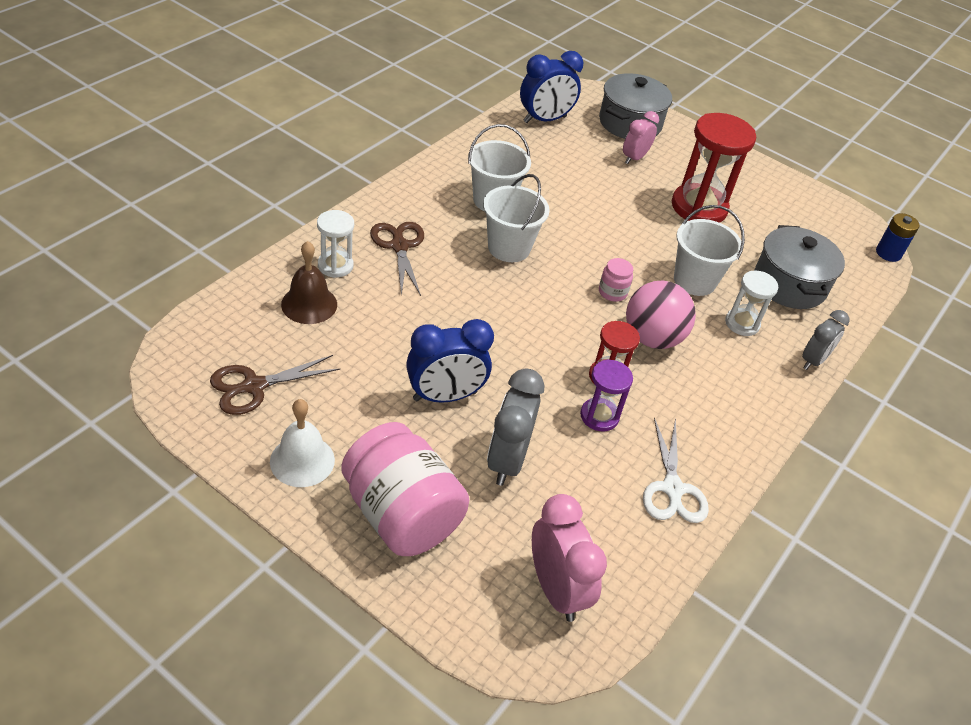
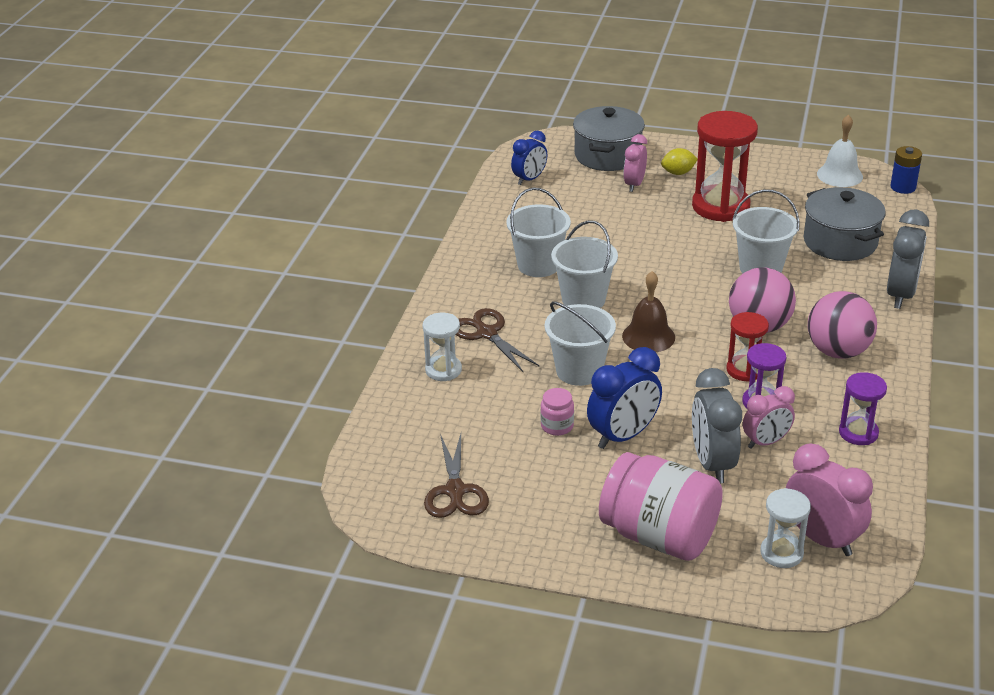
camera: 15 degrees left, 10 degrees down
brown scissors [210,355,340,415] -> brown scissors turned 45 degrees counterclockwise [424,434,489,518]
white bell [270,399,335,487] -> white bell moved to [817,114,863,187]
brown bell [281,241,337,324] -> brown bell moved to [622,271,675,352]
blue clock [520,51,583,123] -> blue clock [511,131,547,185], size x0.65
pink jar [599,258,633,302] -> pink jar moved to [541,388,574,436]
white scissors [643,418,709,523] -> purple hourglass [839,372,887,445]
white hourglass [725,270,778,336] -> white hourglass moved to [760,488,811,568]
grey clock [802,310,849,370] -> grey clock [887,210,929,309], size x1.53
none -> white bucket [545,302,616,386]
none -> yellow lemon [661,148,698,175]
none -> pink clock [743,386,795,449]
none -> pink ball [808,291,877,359]

